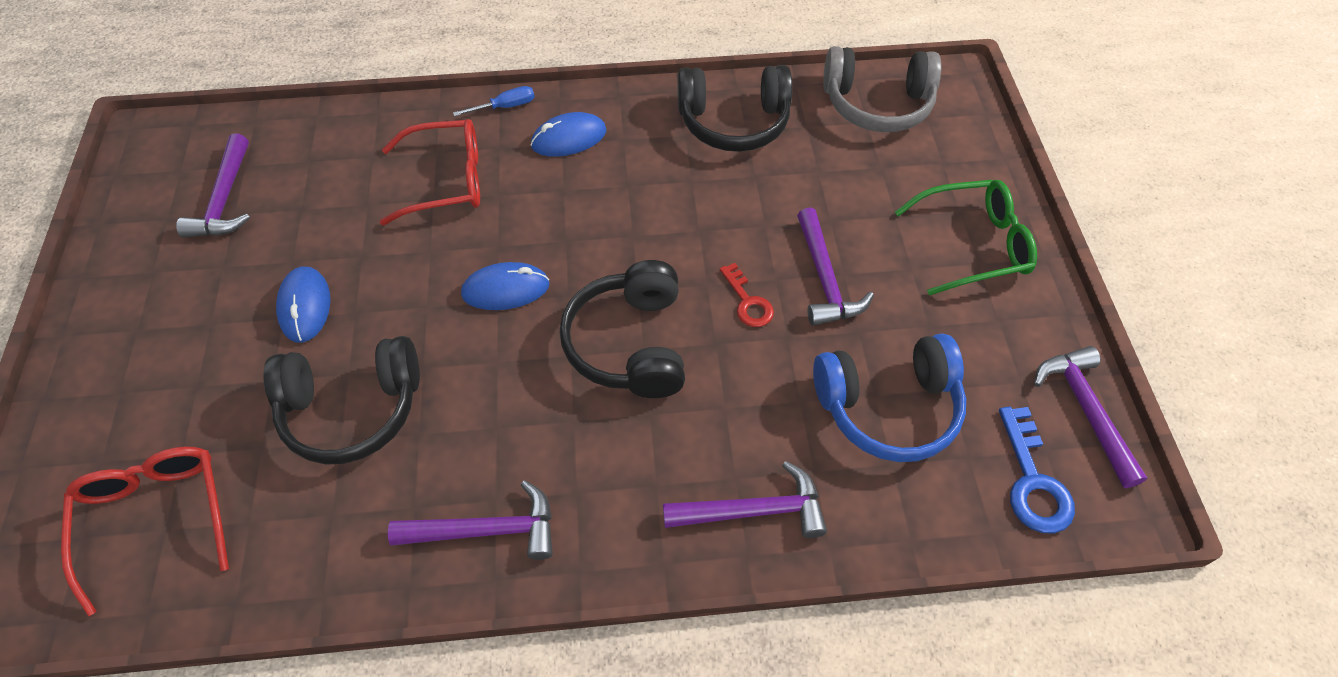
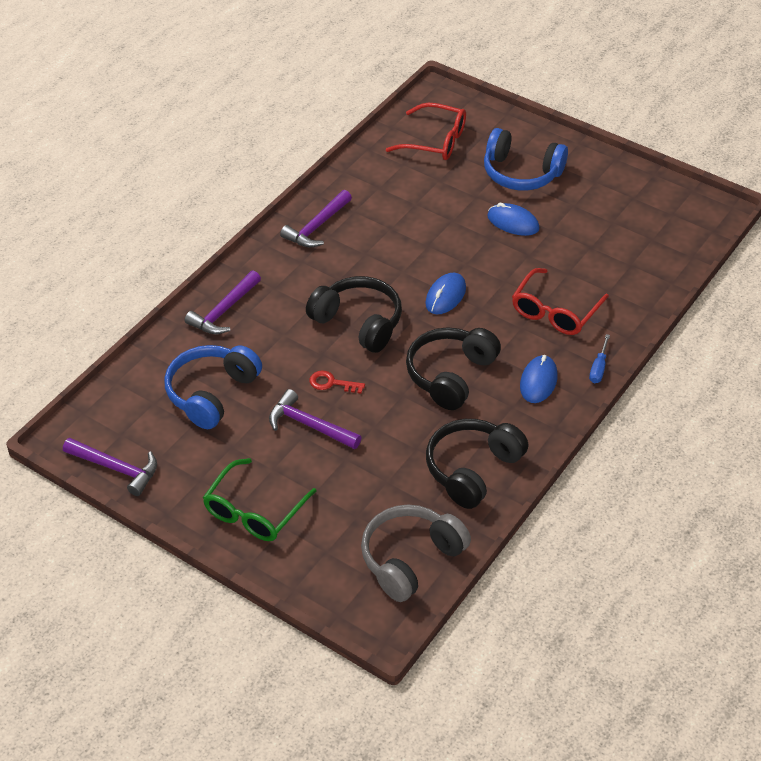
camera: 130 degrees right, 10 degrees down
purple hammer [176,134,250,237] -> none
black headphones [263,336,420,465] -> black headphones moved to [406,327,501,410]
blue key [999,406,1075,534] -> none
none -> blue headphones [484,128,568,190]

